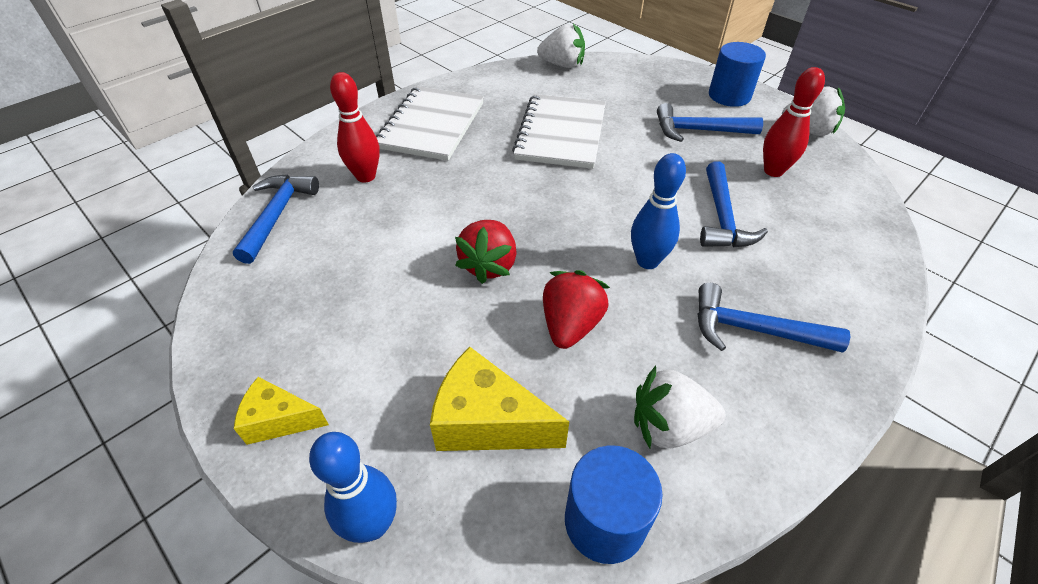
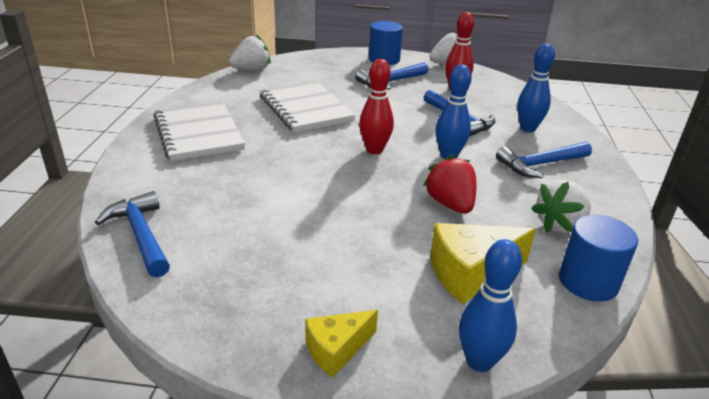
camera: 40 degrees left, 15 degrees down
red bowling pin [330,72,380,183] -> red bowling pin moved to [359,59,394,154]
red strawberry [455,220,516,284] -> none
none -> blue bowling pin [517,44,555,132]

